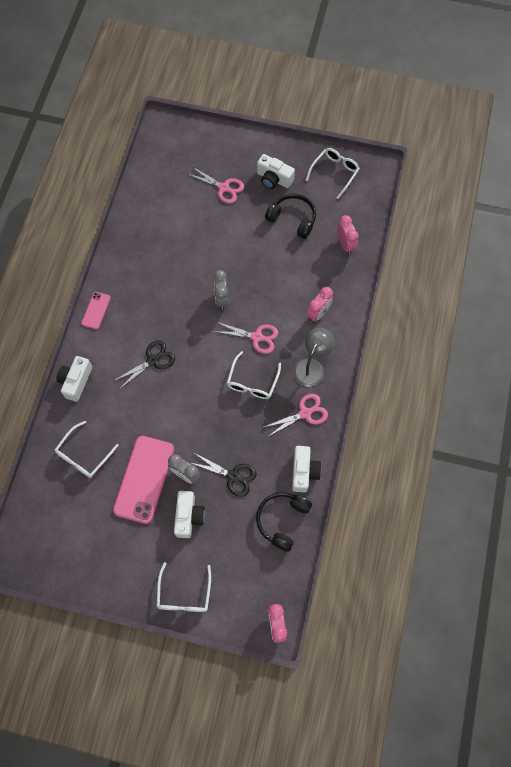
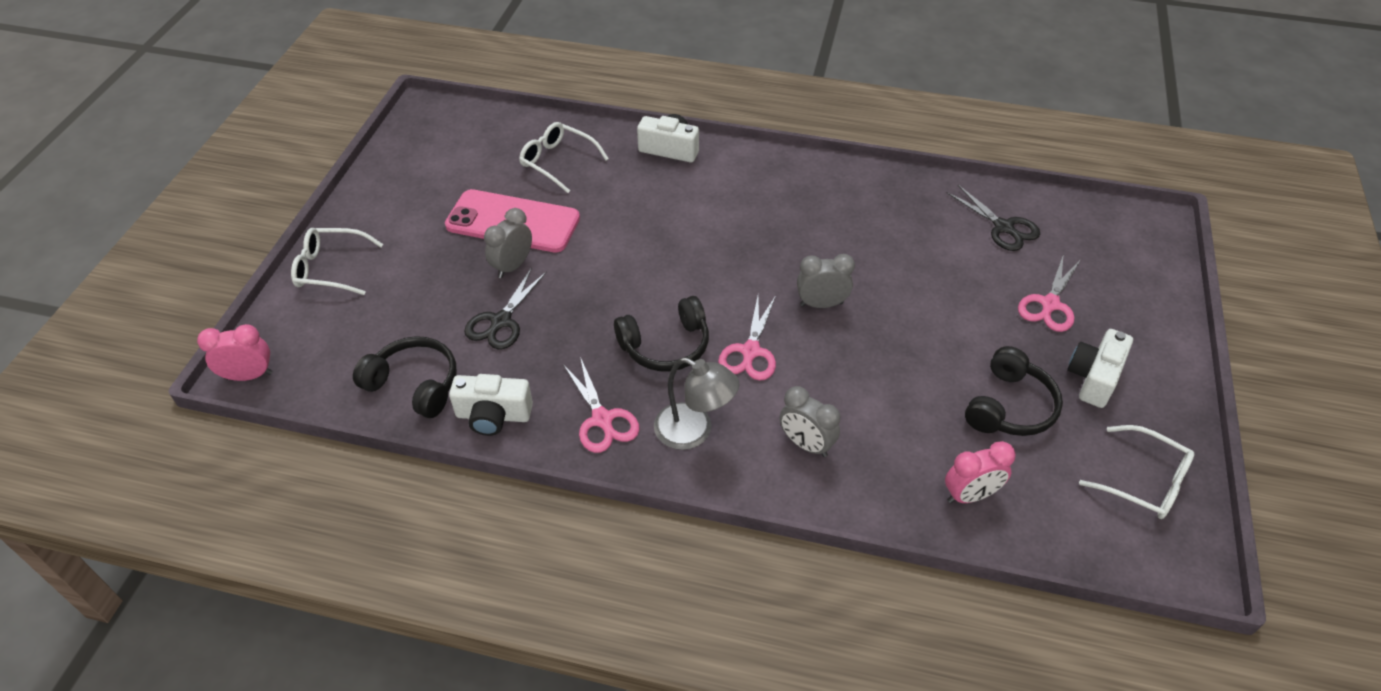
camera: 90 degrees right, 20 degrees down
pink phone [81,292,111,330] -> none
black scissors [114,340,175,388] -> black scissors moved to [946,185,1040,251]
white camera [174,491,205,538] -> none
white glasses [227,351,281,399] -> black headphones [614,296,709,371]
pink clock [307,287,333,322] -> grey clock [779,386,840,457]

